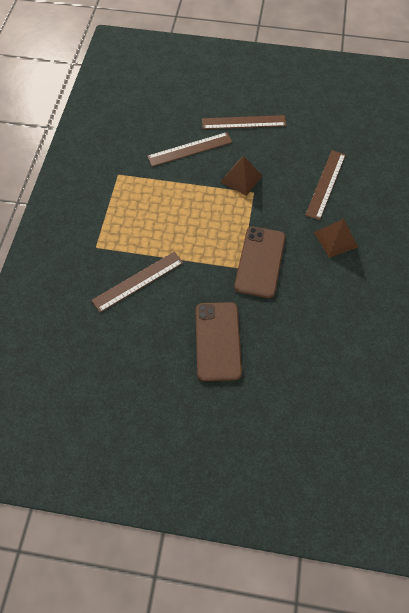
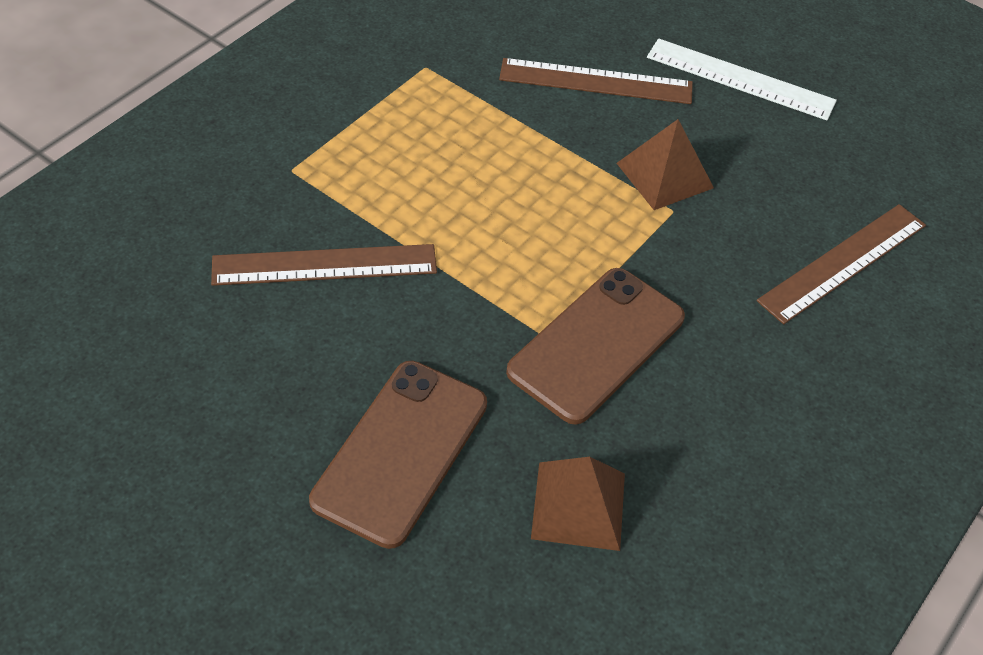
camera: 25 degrees right, 10 degrees down
brown ruler [202,115,287,129] -> white ruler [647,38,837,120]
brown pyramid [314,219,358,258] -> brown pyramid moved to [531,457,625,551]

